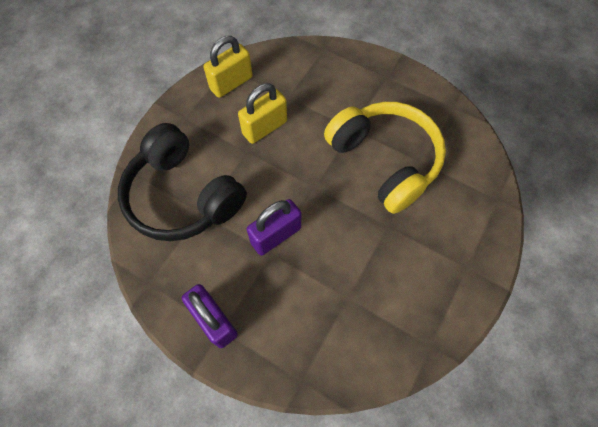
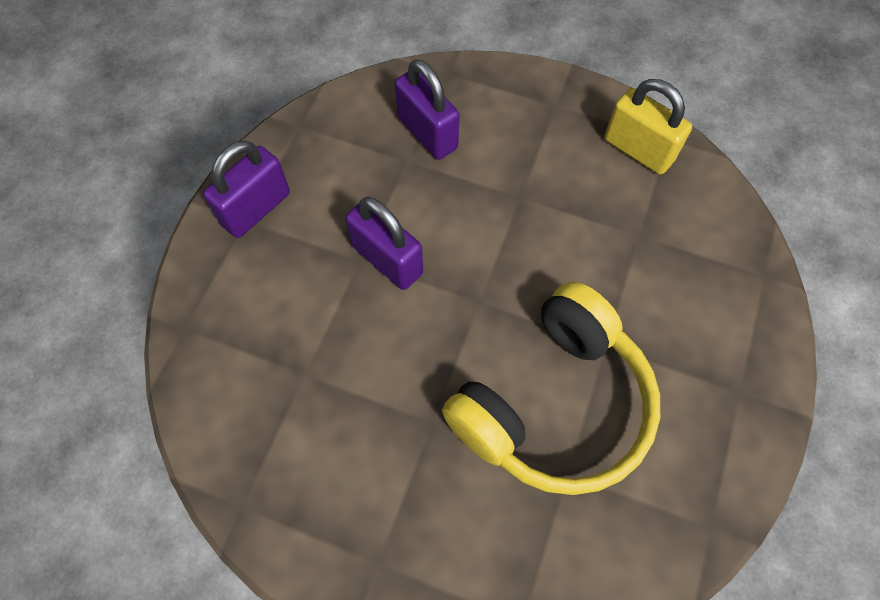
camera: 80 degrees right, 0 degrees up
black headphones [118,123,247,241] -> purple padlock [395,59,460,160]
yellow padlock [238,83,287,144] -> none

